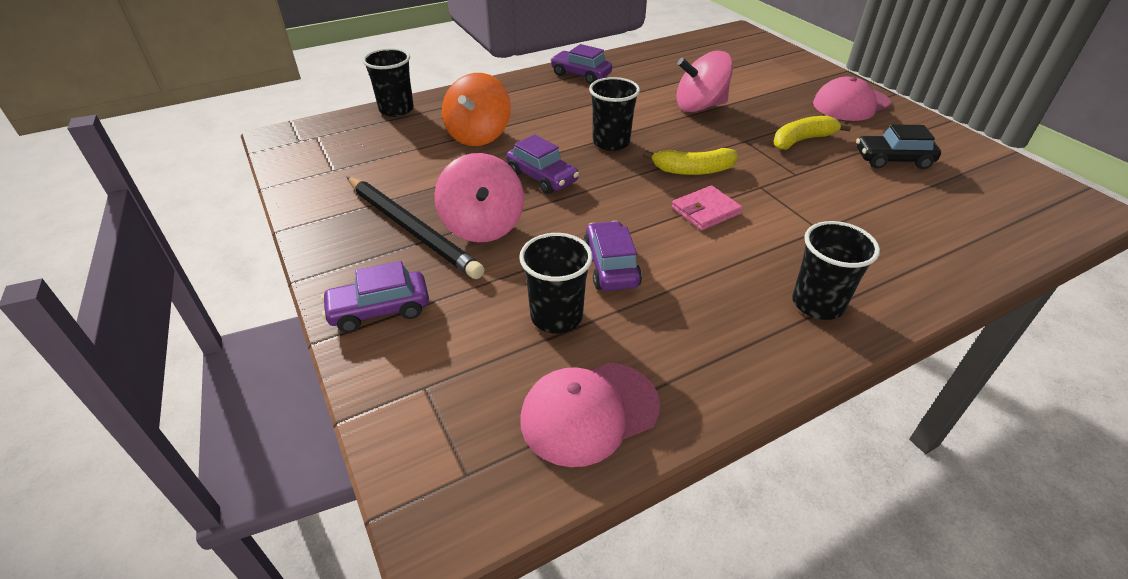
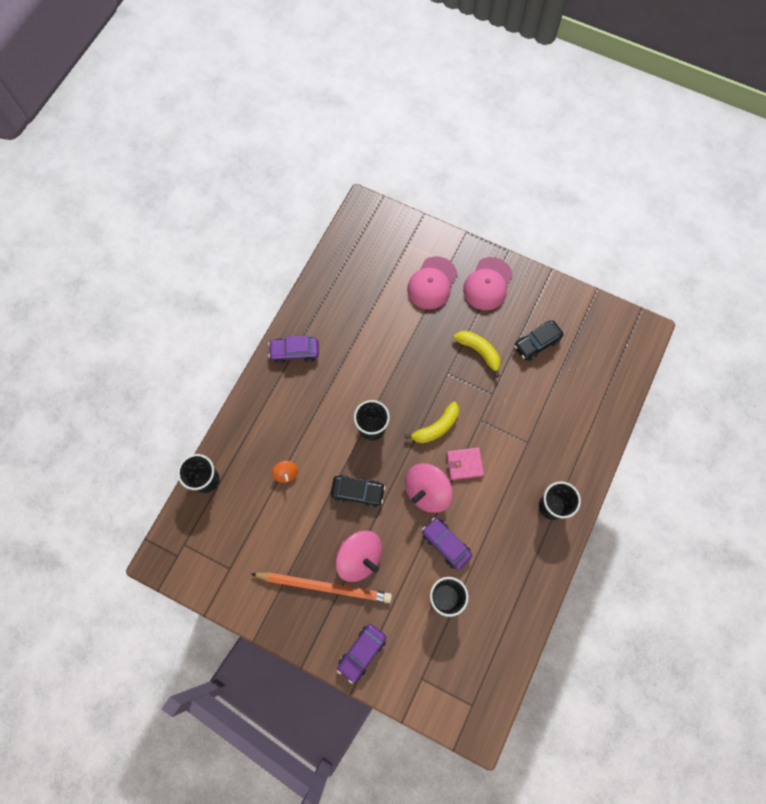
camera: 35 degrees left, 30 degrees up
black pencil [347,177,484,279] -> orange pencil [251,572,392,603]
orange spinning top [442,73,511,146] -> orange spinning top [272,461,298,483], size x0.50
purple car [506,134,579,194] -> black car [331,475,386,508]
pink cap [520,363,660,467] -> pink cap moved to [407,256,457,309]
pink wallet [672,185,743,231] -> pink wallet turned 60 degrees clockwise [447,448,484,480]
pink spinning top [676,51,733,112] -> pink spinning top moved to [405,463,453,513]
yellow banana [774,116,851,150] -> yellow banana turned 105 degrees clockwise [454,331,501,378]

